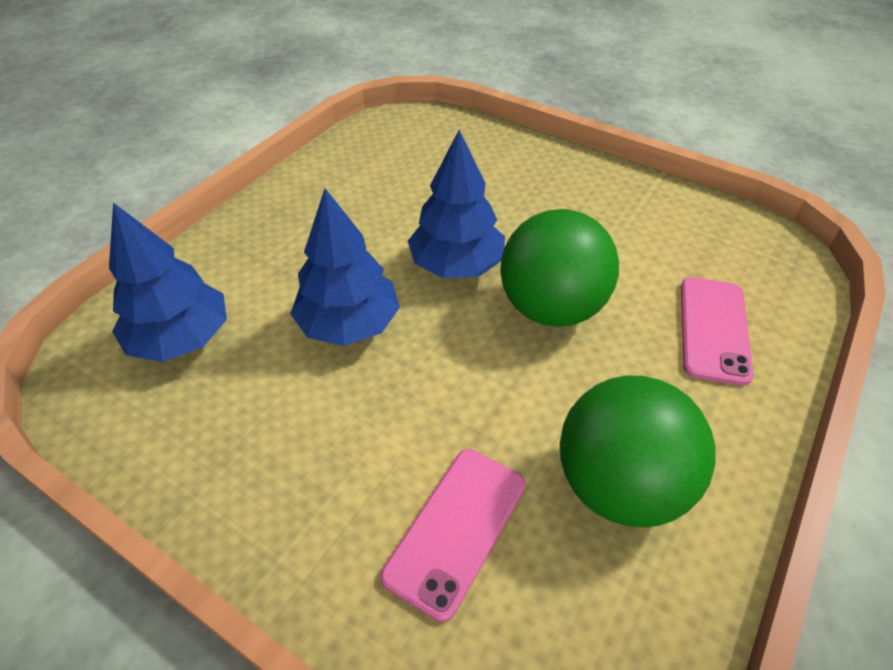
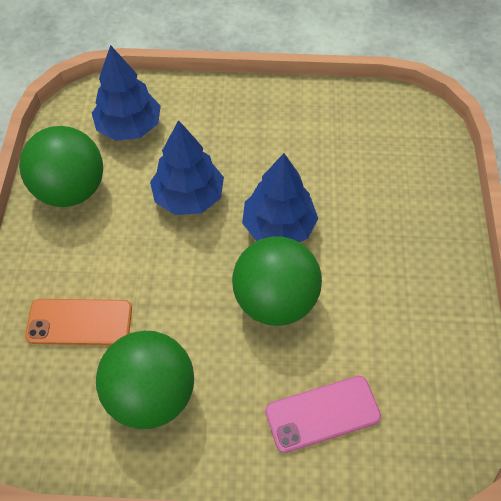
camera: 60 degrees right, 10 degrees up
pink phone [381,449,525,622] -> orange phone [25,299,132,345]
none -> green ball [19,126,103,207]

